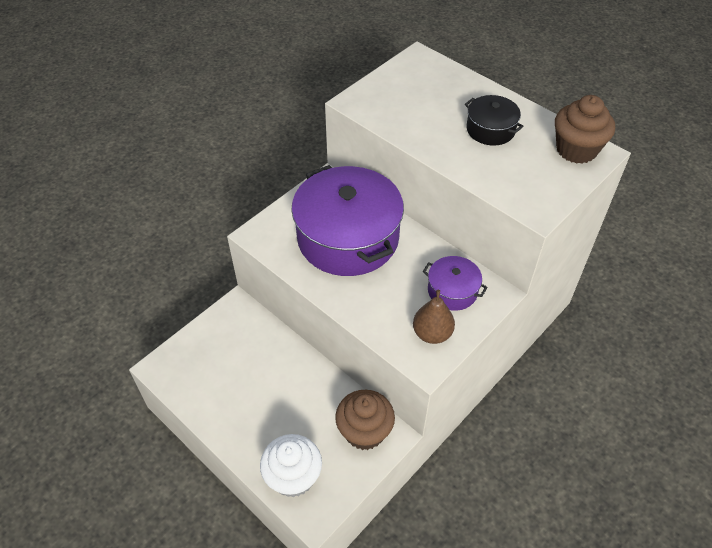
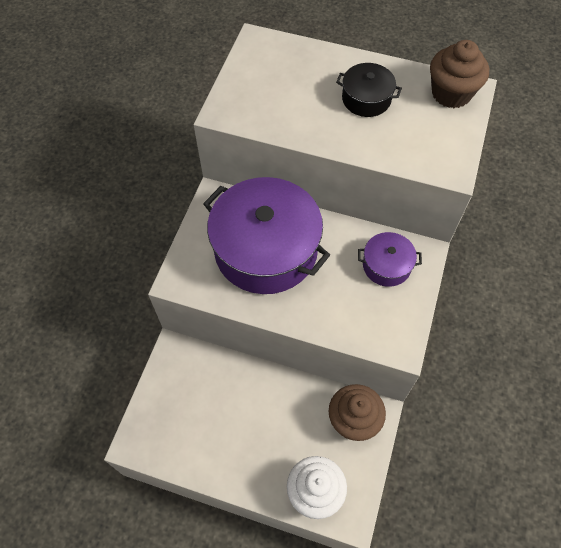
camera: 25 degrees left, 10 degrees up
brown pear [413,290,455,344] -> none

